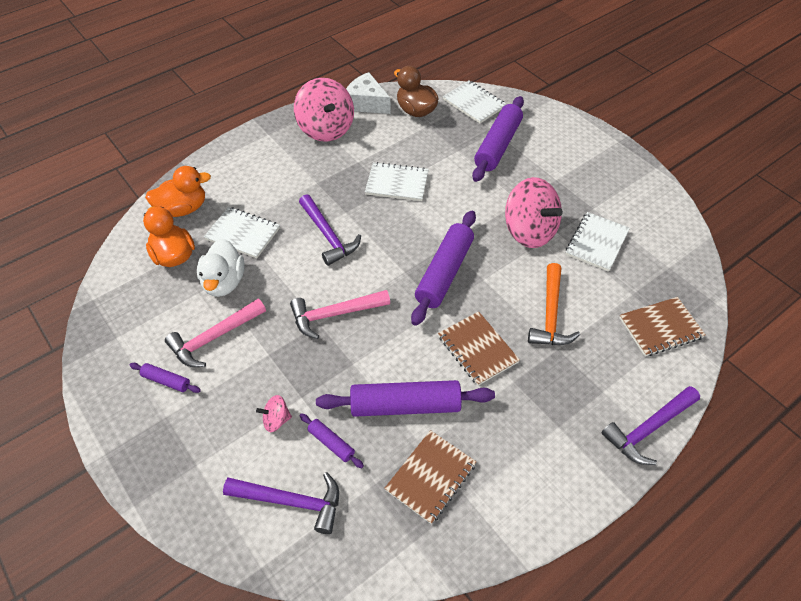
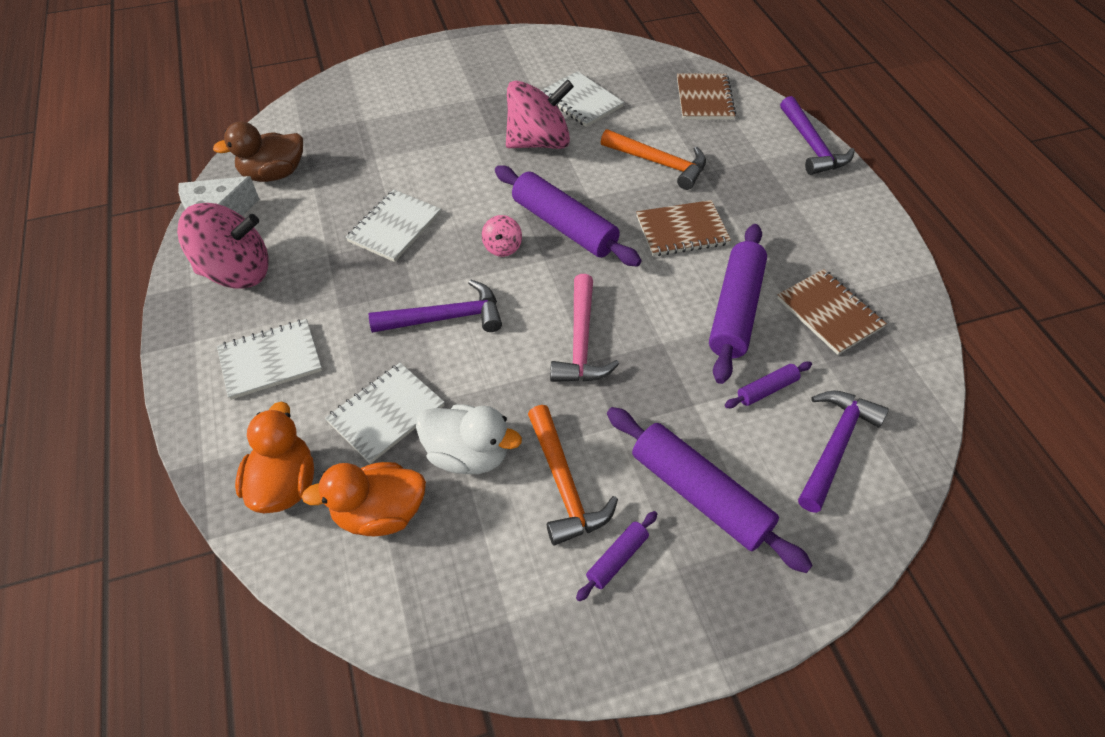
camera: 70 degrees left, 0 degrees up
pink hammer [165,299,266,367] -> orange hammer [528,405,618,546]
pink spinning top [256,395,292,432] -> pink spinning top moved to [482,215,522,257]
white notebook [443,81,506,124] -> white notebook moved to [217,319,322,400]
purple rolling pin [472,96,524,182] -> purple rolling pin moved to [607,407,813,573]

